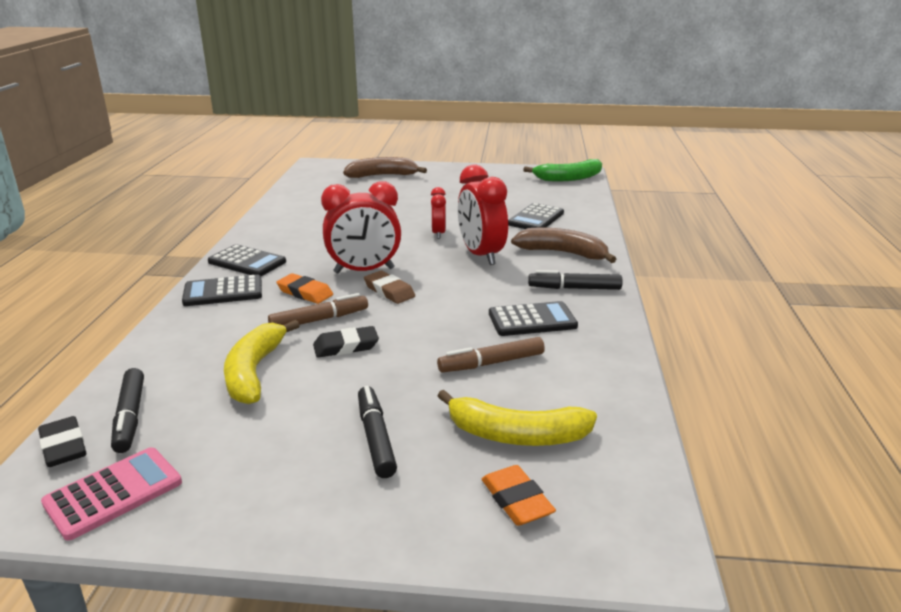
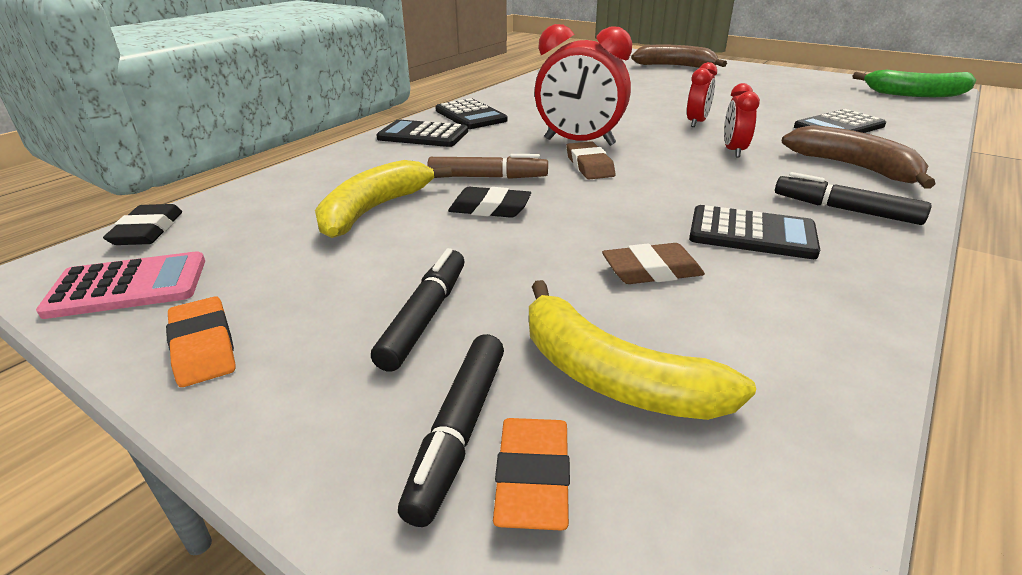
camera: 30 degrees right, 5 degrees up
black marker [111,368,144,453] -> black marker moved to [398,334,504,527]
orange eraser [276,273,333,304] -> orange eraser moved to [166,296,236,387]
brown marker [437,337,545,373] -> brown eraser [602,243,705,284]
red clock [458,164,508,265] -> red clock [724,83,760,158], size x0.55

